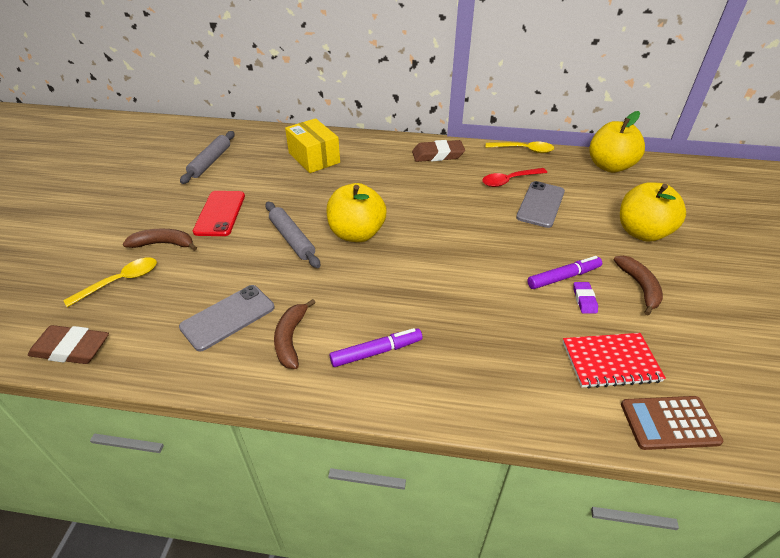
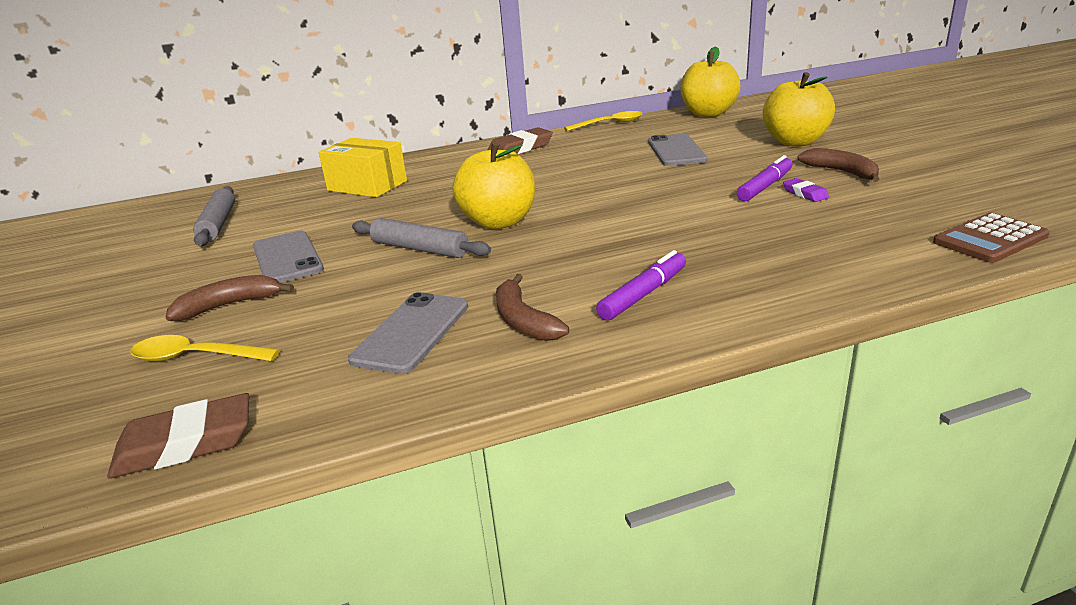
camera: 25 degrees left, 15 degrees down
yellow spoon [63,257,157,307] -> yellow spoon turned 105 degrees counterclockwise [131,335,280,361]
red phone [193,191,245,236] -> grey phone [253,231,324,283]
red spoon [482,168,547,187] -> none
red notebook [563,333,666,388] -> none

